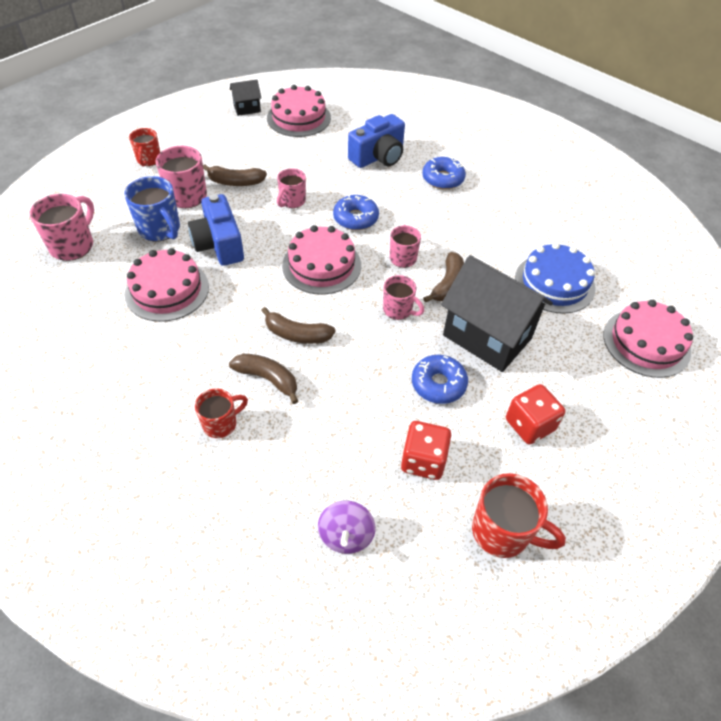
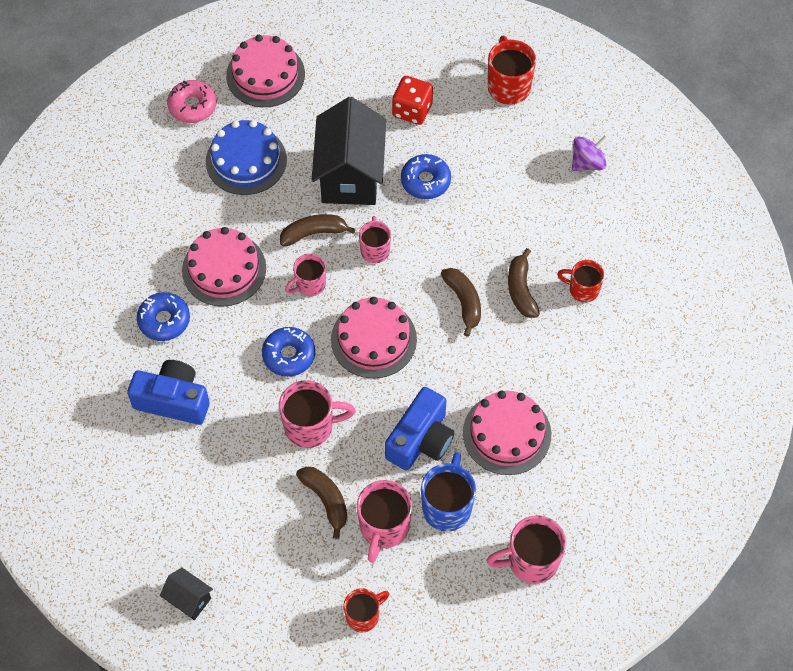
camera: 125 degrees left, 10 degrees up
pink cake [267,85,331,137] -> pink cake moved to [182,227,266,307]
pink mug [277,168,306,208] -> pink mug [279,380,356,448], size x1.55
red dice [401,421,451,480] -> none
none -> pink donut [167,80,217,123]

